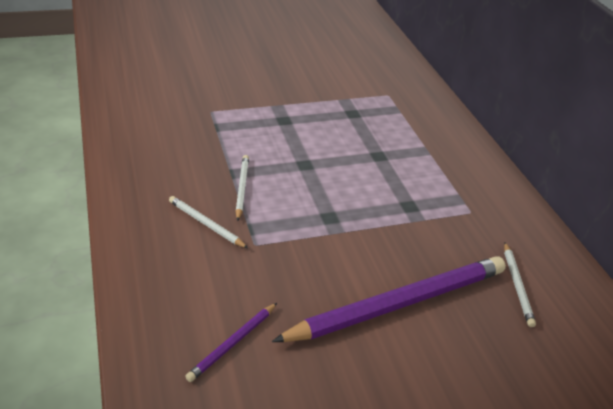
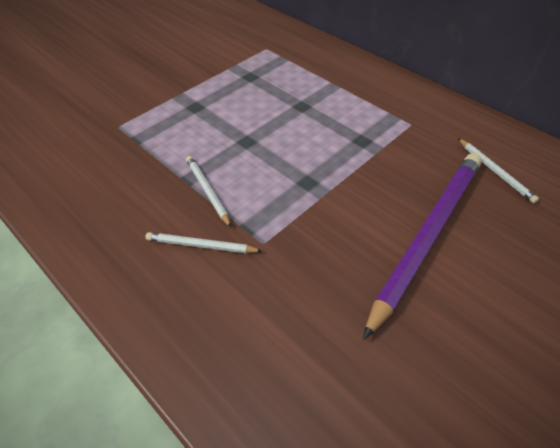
camera: 25 degrees left, 10 degrees up
purple pencil [185,303,277,382] -> none

